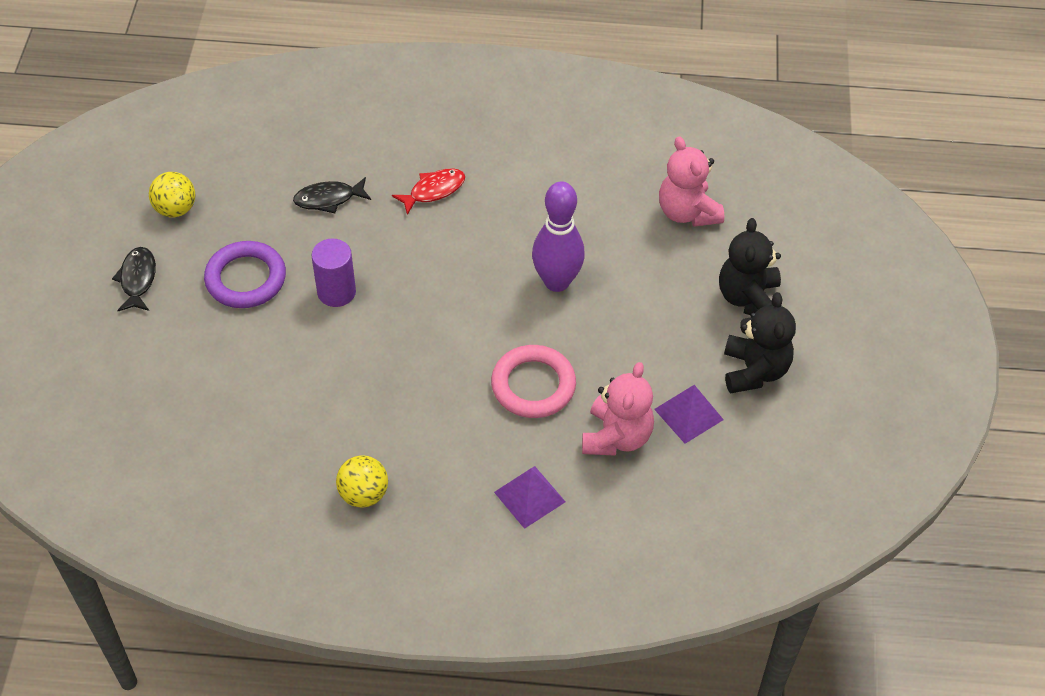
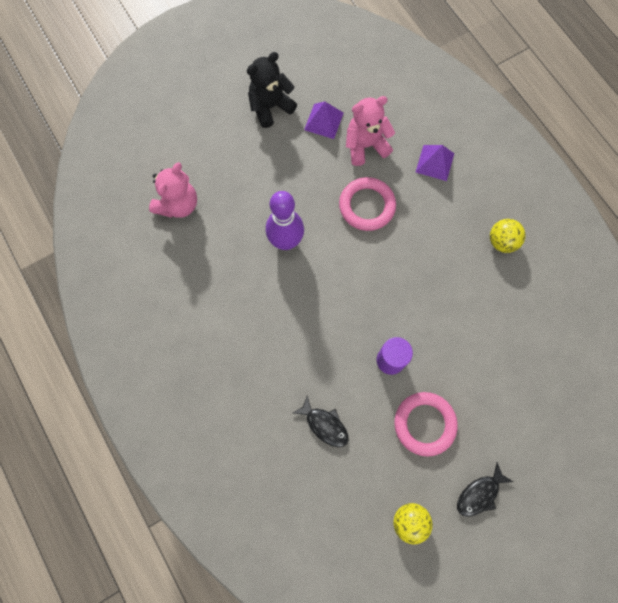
camera: 125 degrees left, 20 degrees up
purple ring [204,241,286,308] -> pink ring [394,392,458,457]
red fish [392,168,465,215] -> none
black teddy bear [719,218,781,315] -> none

